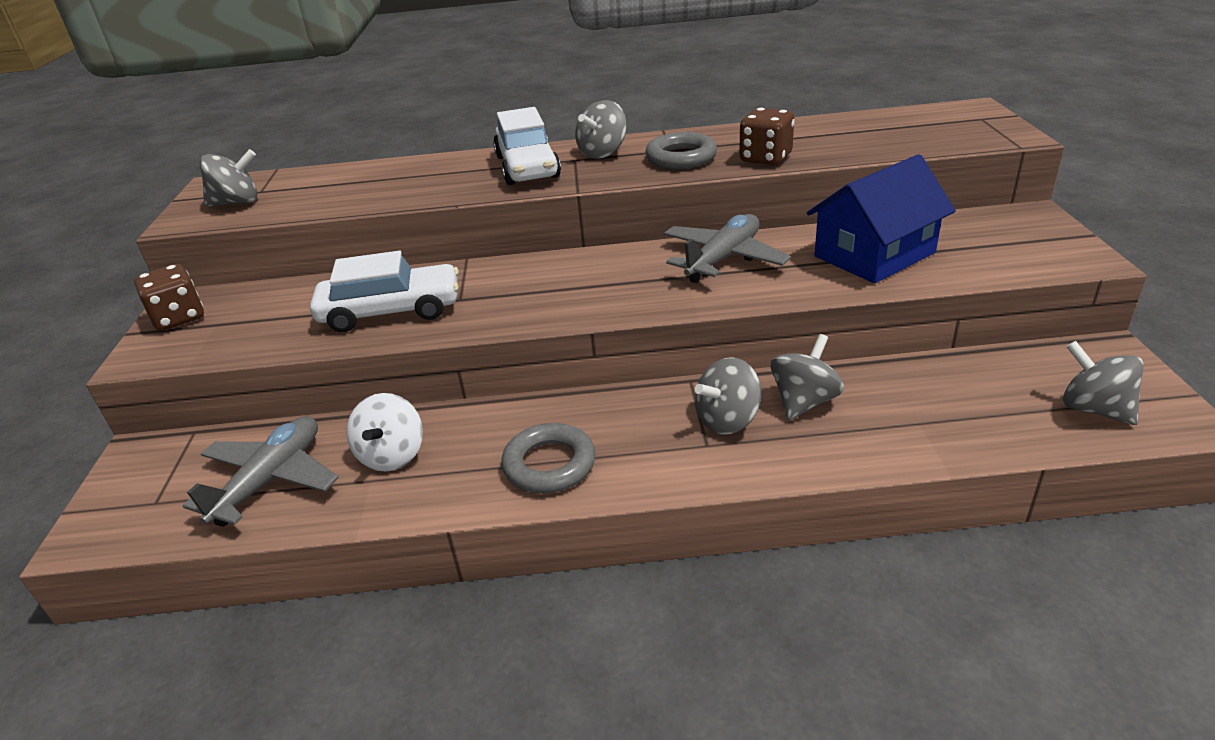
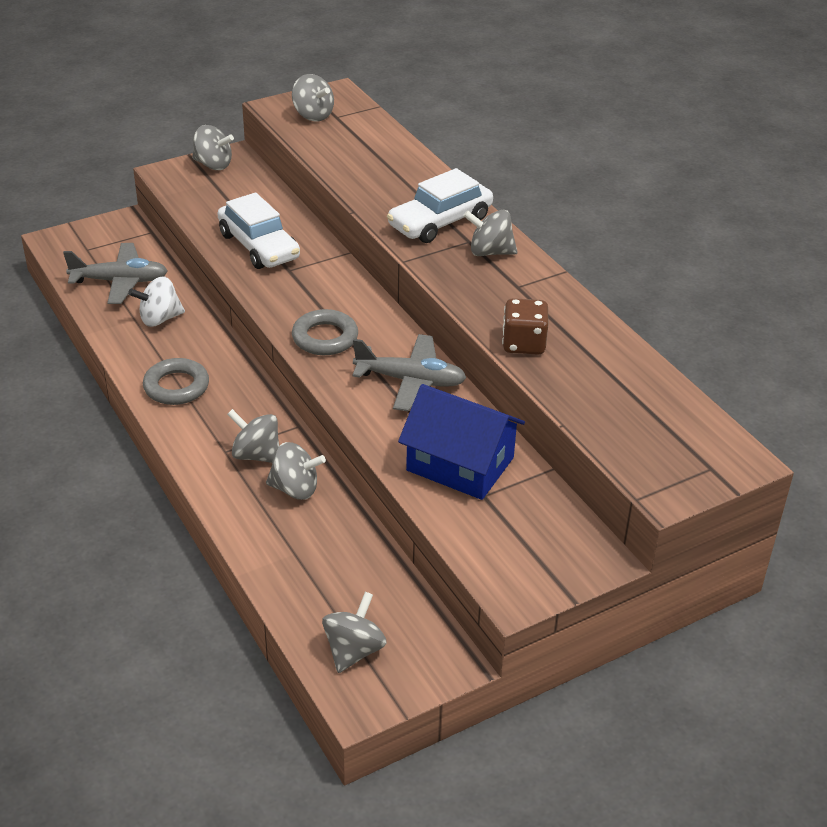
camera: 60 degrees right, 5 degrees up
brown dice [134,264,204,331] -> grey spinning top [192,125,234,170]
grey ring [645,132,717,169] -> grey ring moved to [292,309,358,355]

